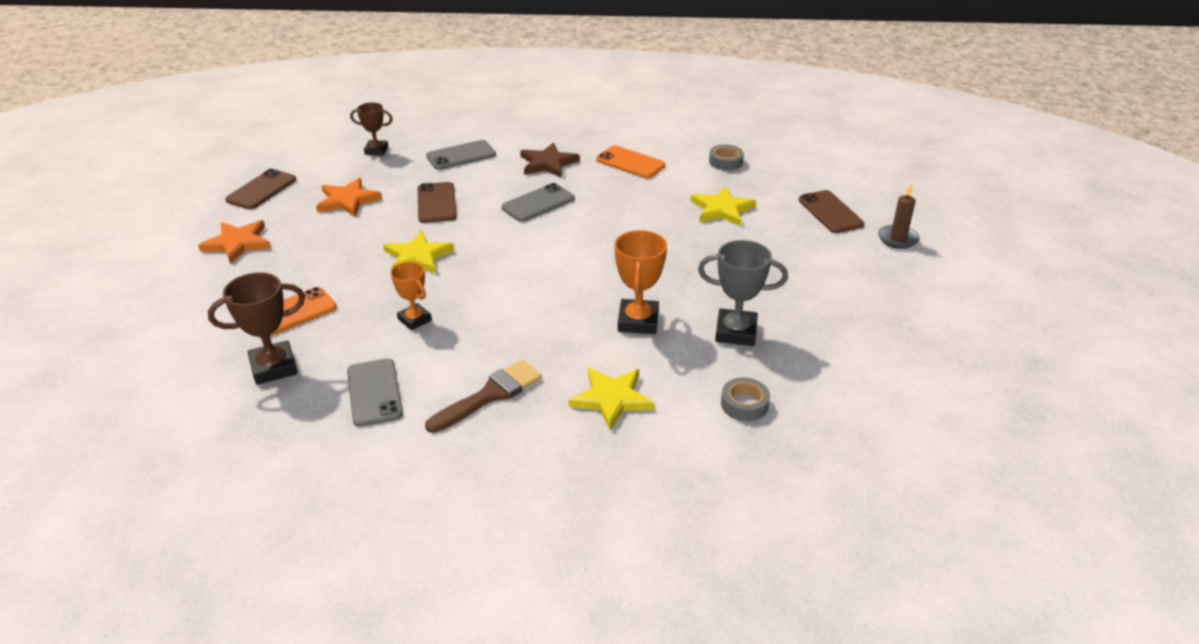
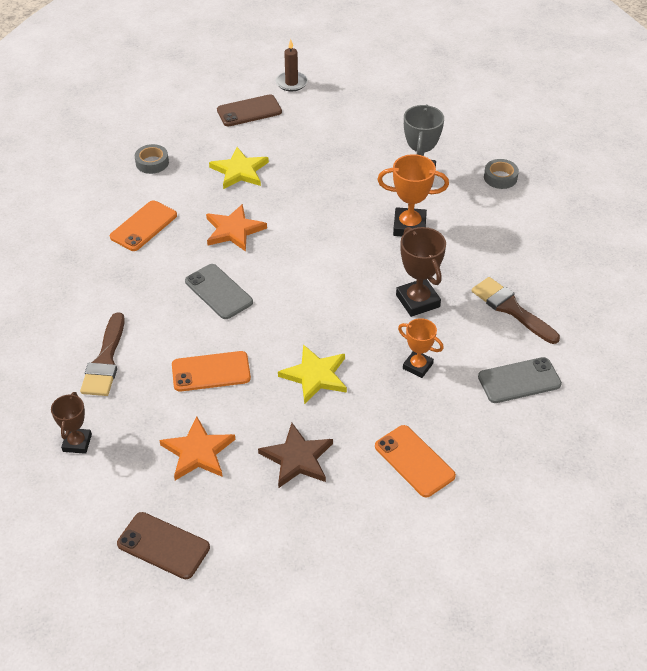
camera: 90 degrees left, 10 degrees up
orange star [198,220,271,264] -> orange star moved to [206,204,267,252]
brown trophy [208,272,305,385] -> brown trophy moved to [396,227,446,317]
orange trophy [391,262,432,330] -> orange trophy turned 75 degrees clockwise [398,318,444,378]
brown phone [418,182,457,223] -> orange phone [172,351,251,392]
grey phone [426,140,496,170] -> brown brush [80,312,125,396]
brown star [520,142,580,178] -> brown star moved to [258,423,333,488]
yellow star [569,368,655,430] -> none

